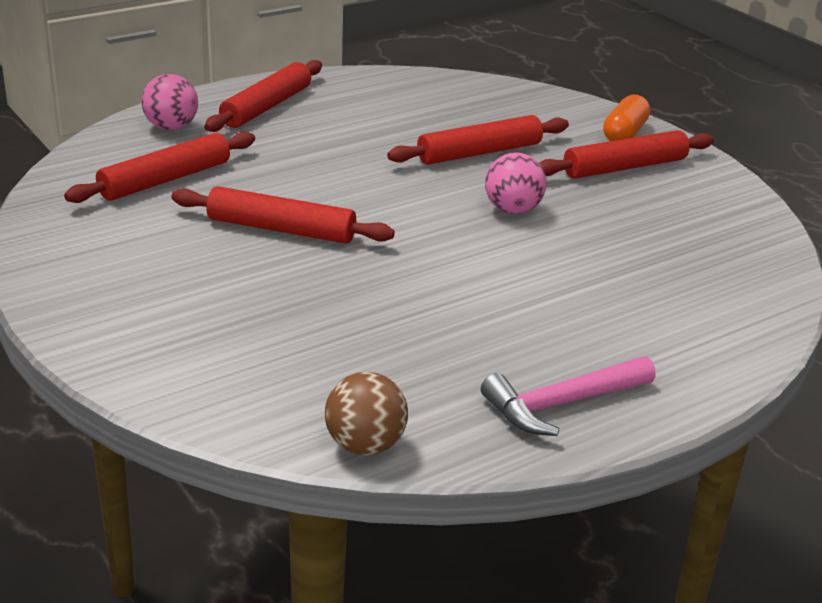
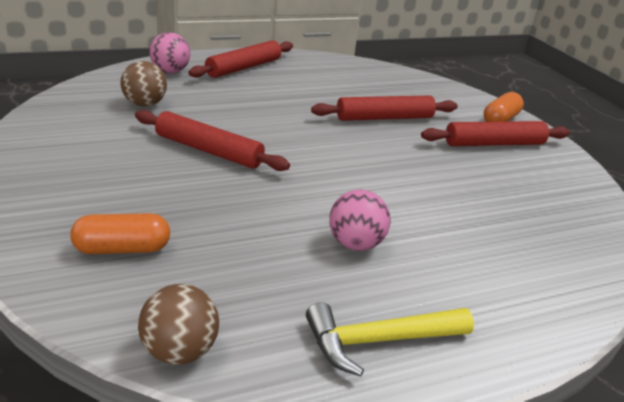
camera: 10 degrees right, 0 degrees up
red rolling pin [64,132,255,203] -> brown ball [120,61,167,107]
pink hammer [481,356,656,436] -> yellow hammer [306,302,474,377]
pink ball [485,152,546,214] -> pink ball moved to [329,190,391,251]
none -> orange capsule [70,213,170,254]

